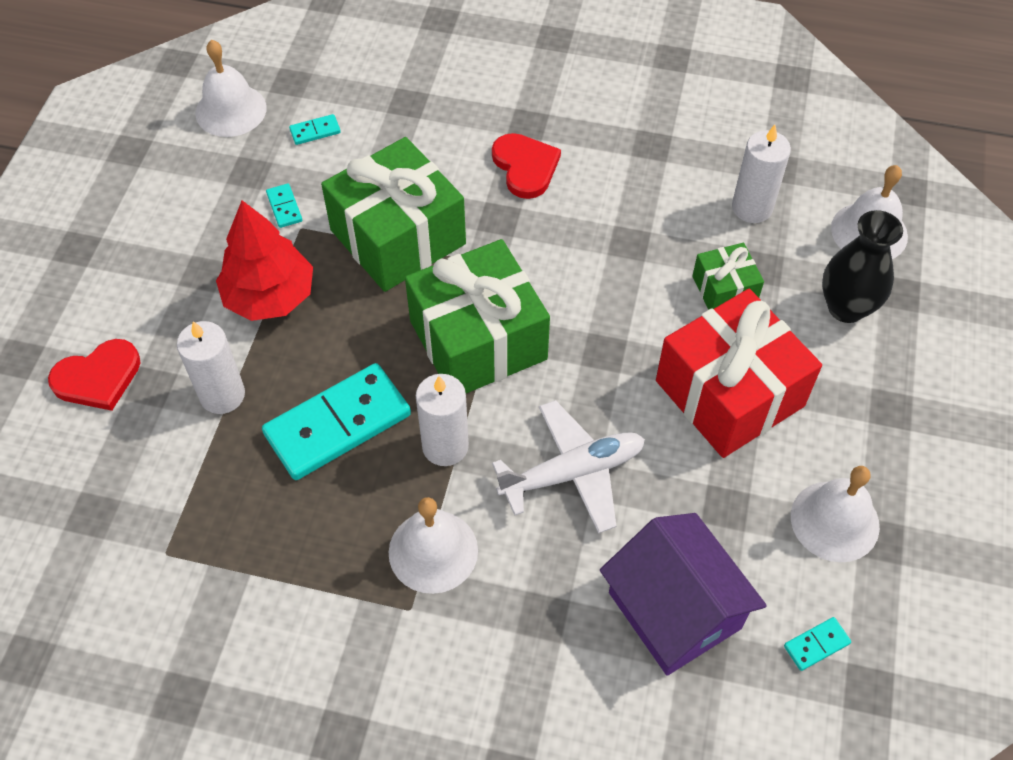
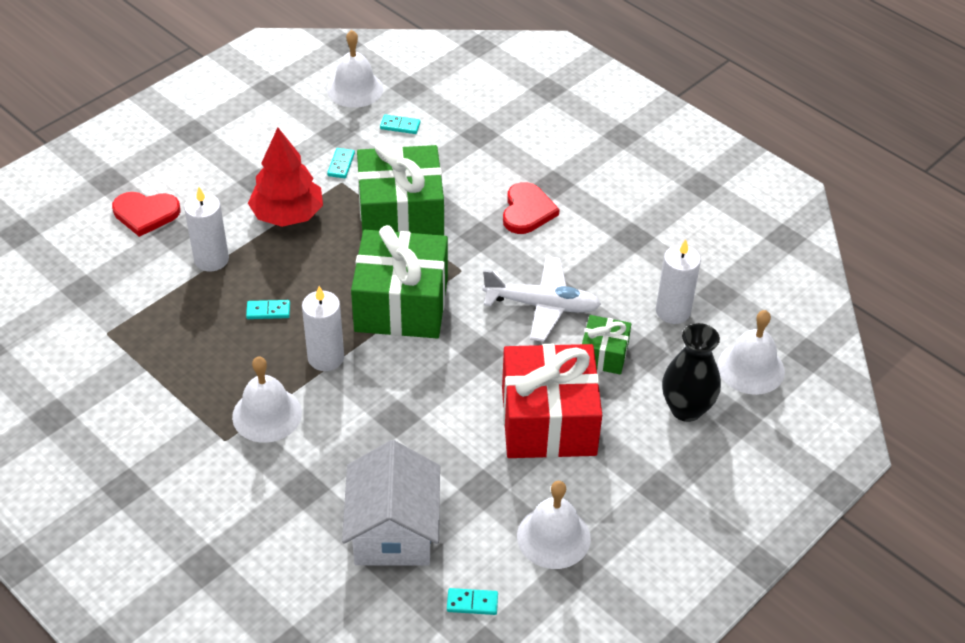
camera: 30 degrees right, 10 degrees down
turquoise domino [262,363,411,480] -> turquoise domino [246,300,290,319], size x0.41
white plane [492,400,645,534] -> white plane moved to [482,256,601,342]
purple house [600,513,767,676] -> white house [342,440,440,566]

